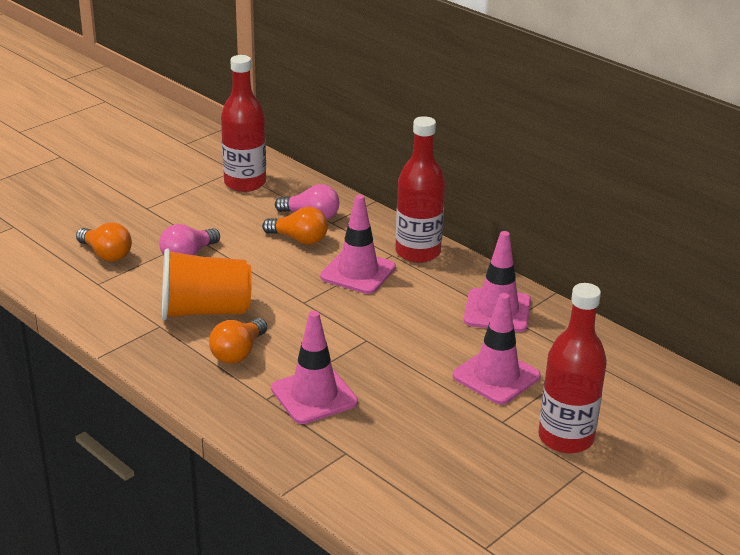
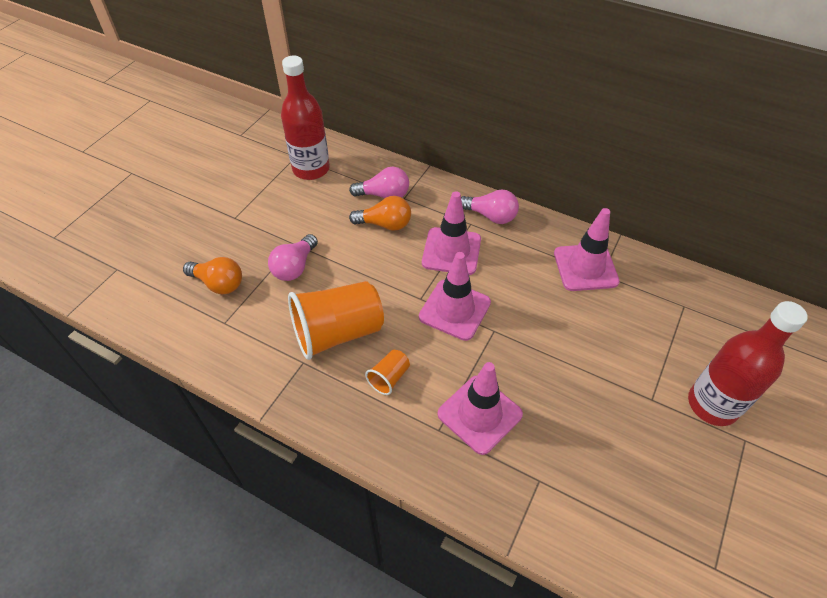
camera: 15 degrees left, 20 degrees up
orange light bulb [209,318,267,364] -> orange cup [365,350,410,395]
red bottle [395,116,445,263] -> pink light bulb [461,189,519,224]
pink traffic cone [453,293,541,405] -> pink traffic cone moved to [419,252,491,341]

